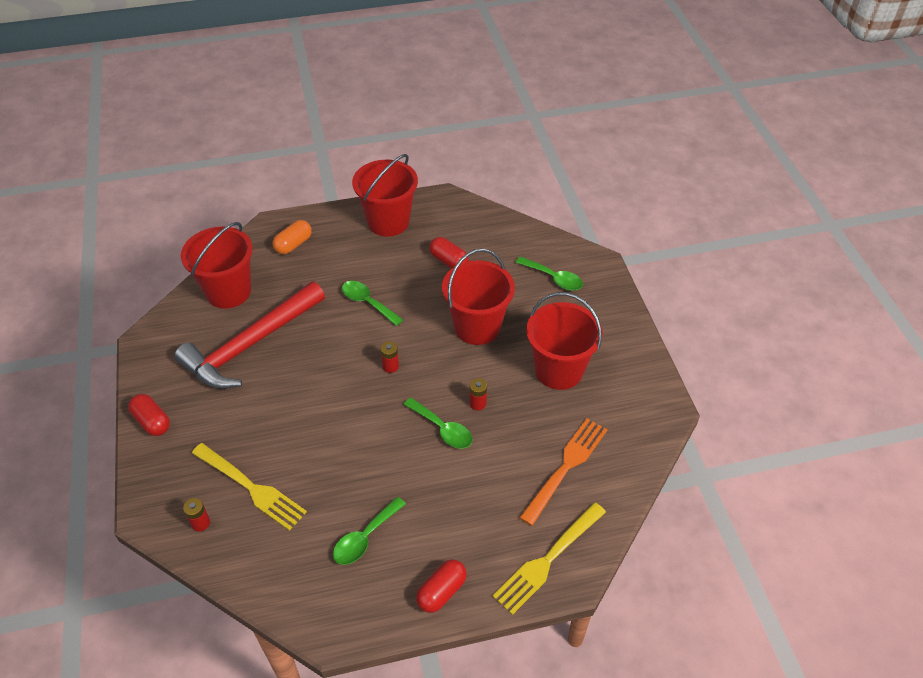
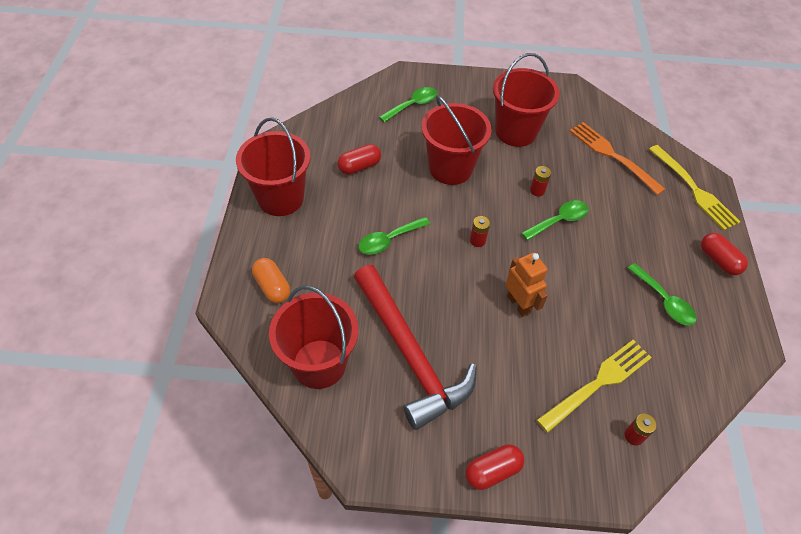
camera: 75 degrees left, 5 degrees up
none -> orange robot [505,253,548,317]

